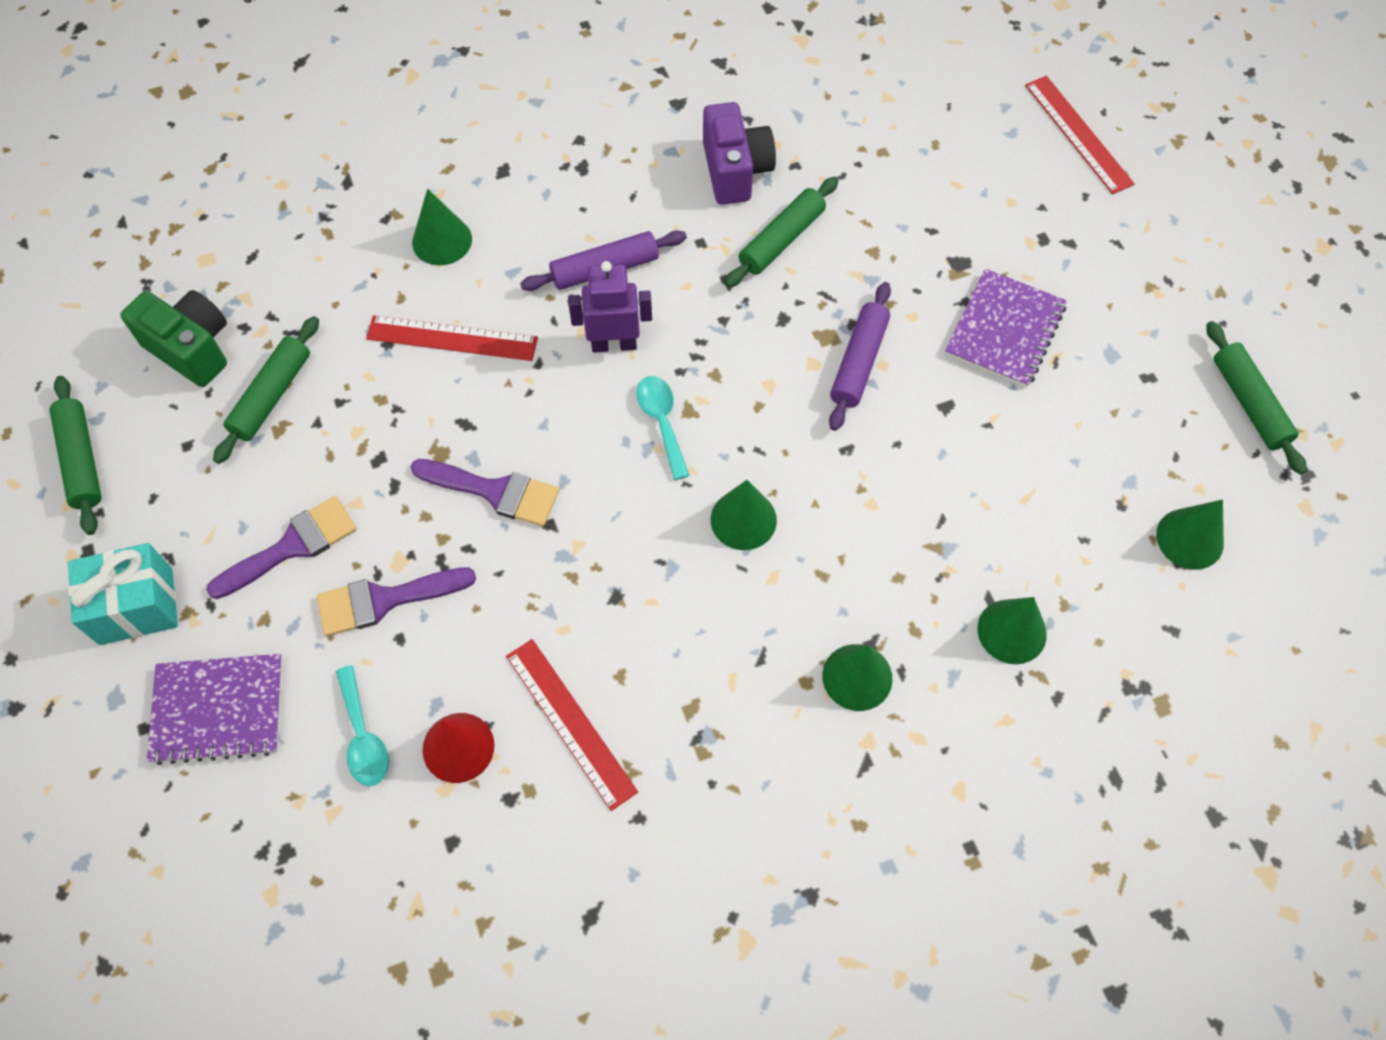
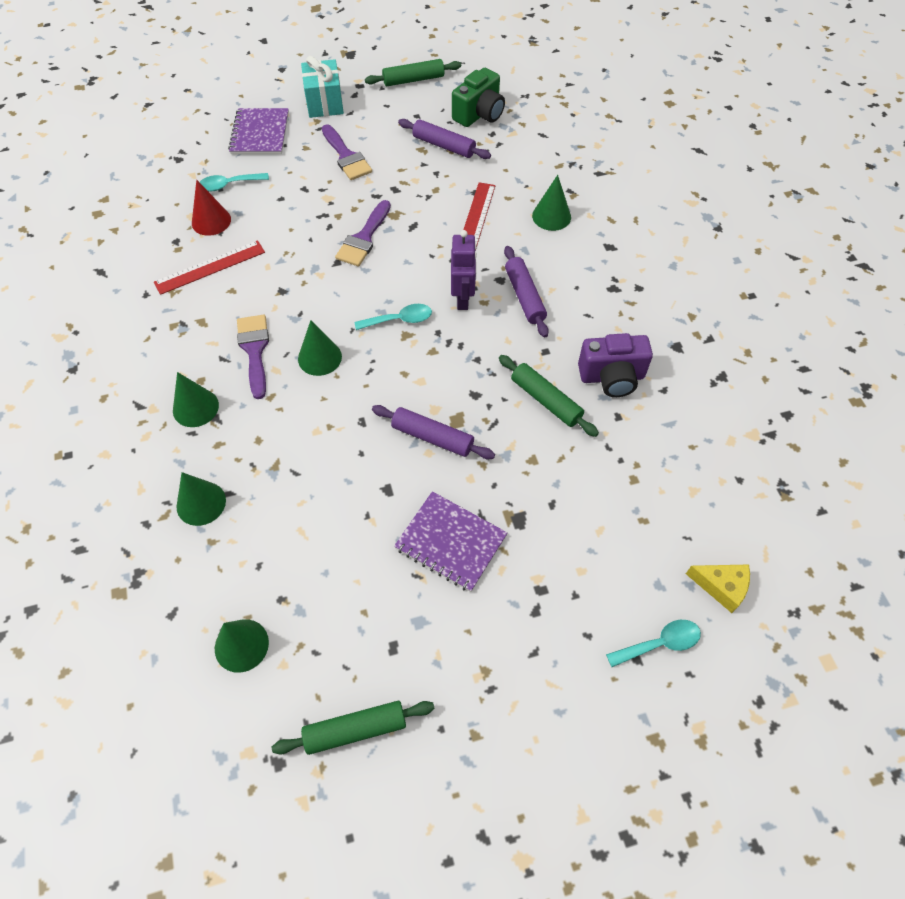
camera: 95 degrees right, 5 degrees down
green rolling pin [213,316,319,464] -> purple rolling pin [398,119,491,159]
purple brush [317,567,476,636] -> purple brush moved to [237,315,269,399]
red ruler [1025,76,1135,194] -> turquoise spoon [606,620,701,667]
none -> yellow cheese [686,565,750,613]

